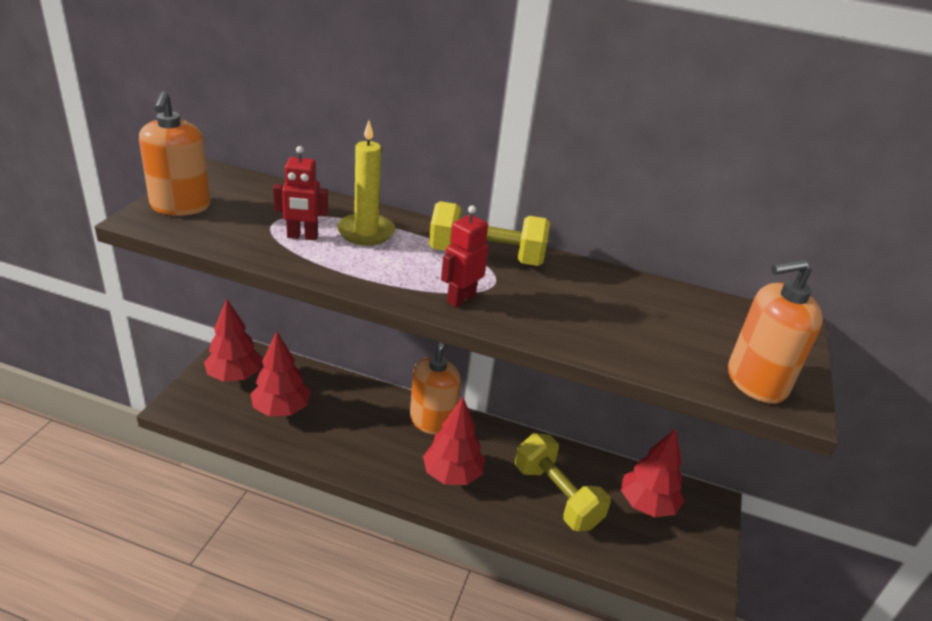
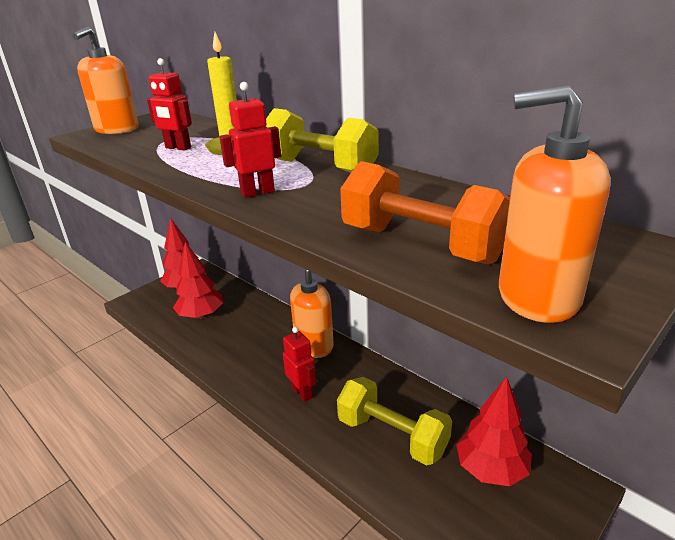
camera: 30 degrees right, 5 degrees down
red tree [423,397,485,485] -> red robot [283,326,316,402]
yellow dumbbell [515,433,611,531] -> yellow dumbbell turned 45 degrees counterclockwise [337,377,452,465]
none -> orange dumbbell [340,161,510,265]

